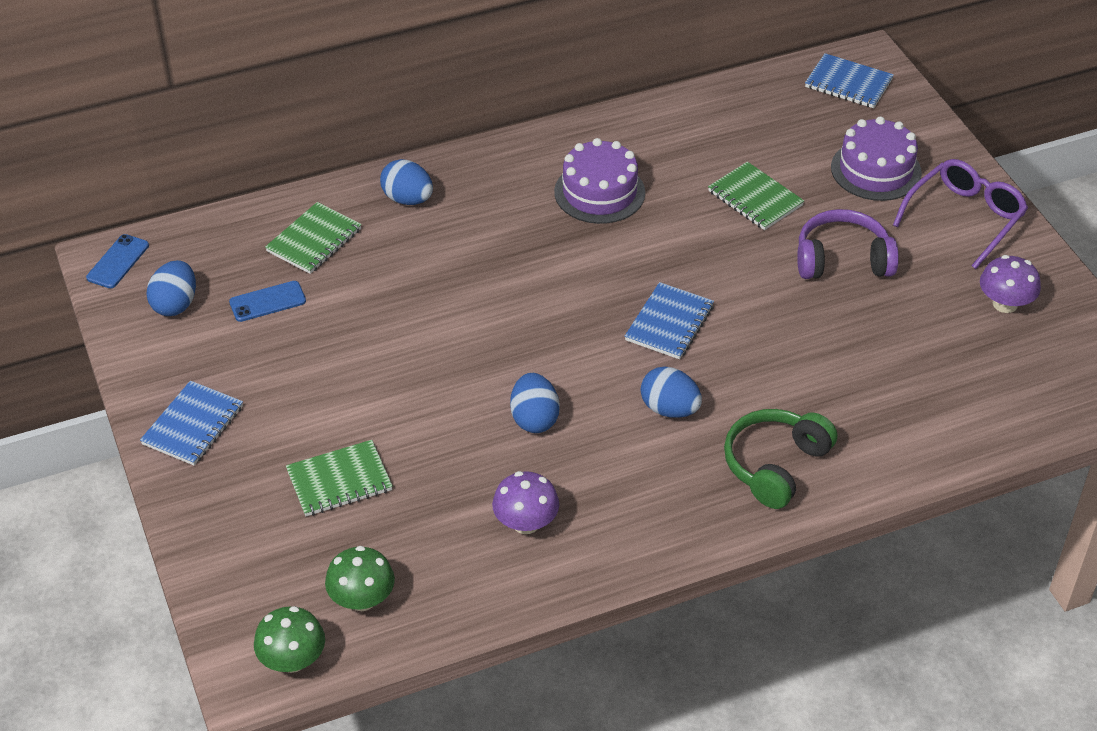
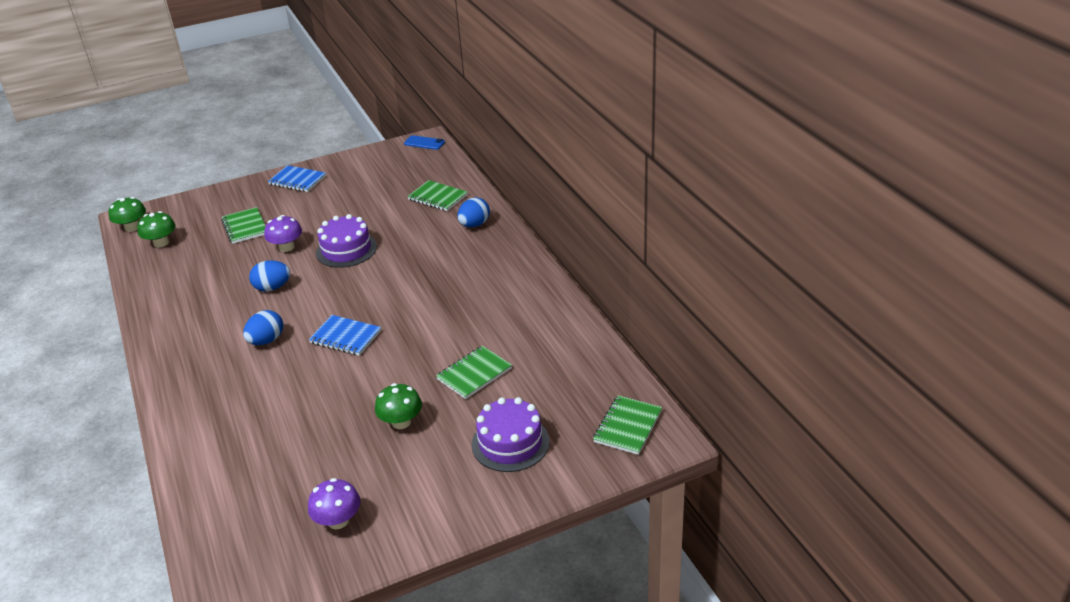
camera: 90 degrees right, 10 degrees down
blue egg [146,260,196,316] -> none
blue phone [229,281,306,322] -> none
purple mushroom [492,471,559,534] -> purple mushroom moved to [264,215,302,252]
purple cake [554,138,645,224] -> purple cake moved to [316,214,377,268]
green headphones [724,409,837,509] -> none
purple headphones [797,209,899,279] -> green mushroom [375,383,422,429]
blue notebook [805,53,894,108] -> green notebook [593,395,662,455]
purple glasses [893,159,1028,269] -> none

